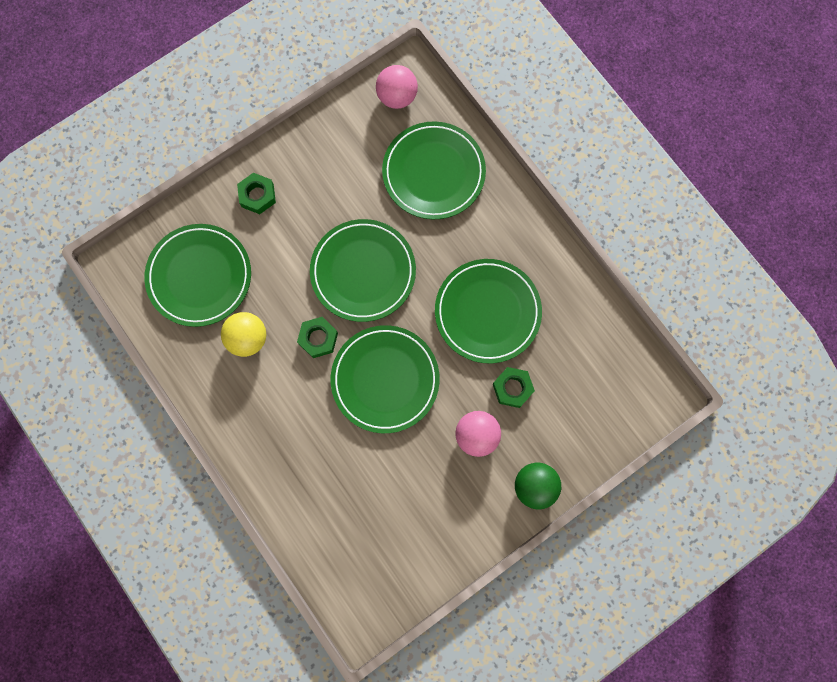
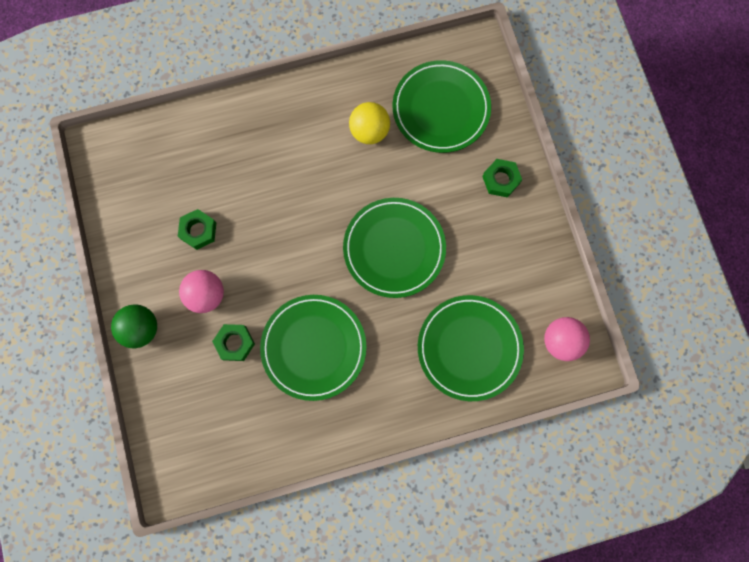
camera: 110 degrees right, 0 degrees up
green nut [297,317,338,358] -> green nut moved to [178,209,216,250]
green plate [331,325,440,433] -> none

